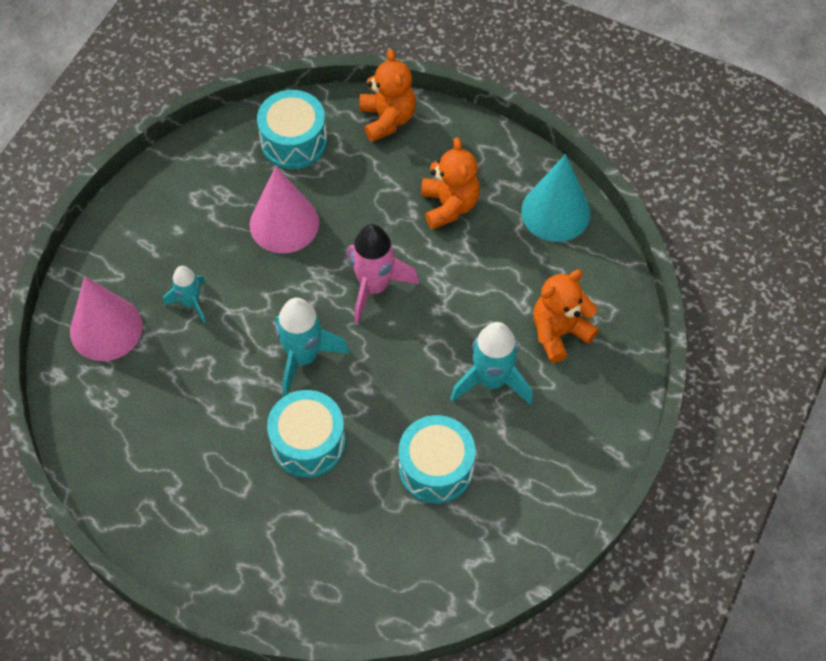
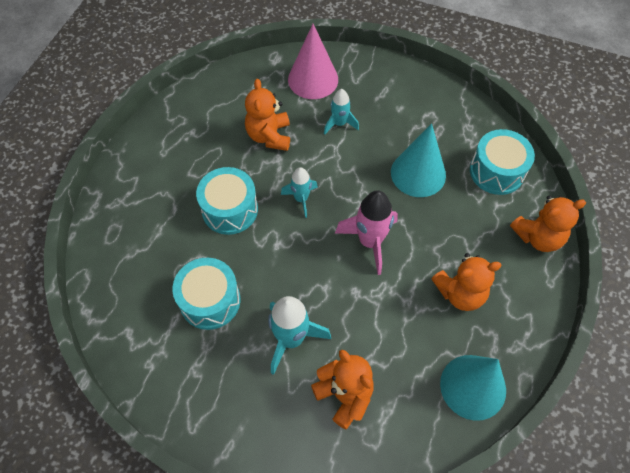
camera: 85 degrees right, 0 degrees up
pink cone [250,166,319,254] -> turquoise cone [391,124,446,197]
turquoise rocket [275,298,349,396] -> turquoise rocket [281,167,318,218], size x0.61
none -> orange teddy bear [245,79,290,151]

